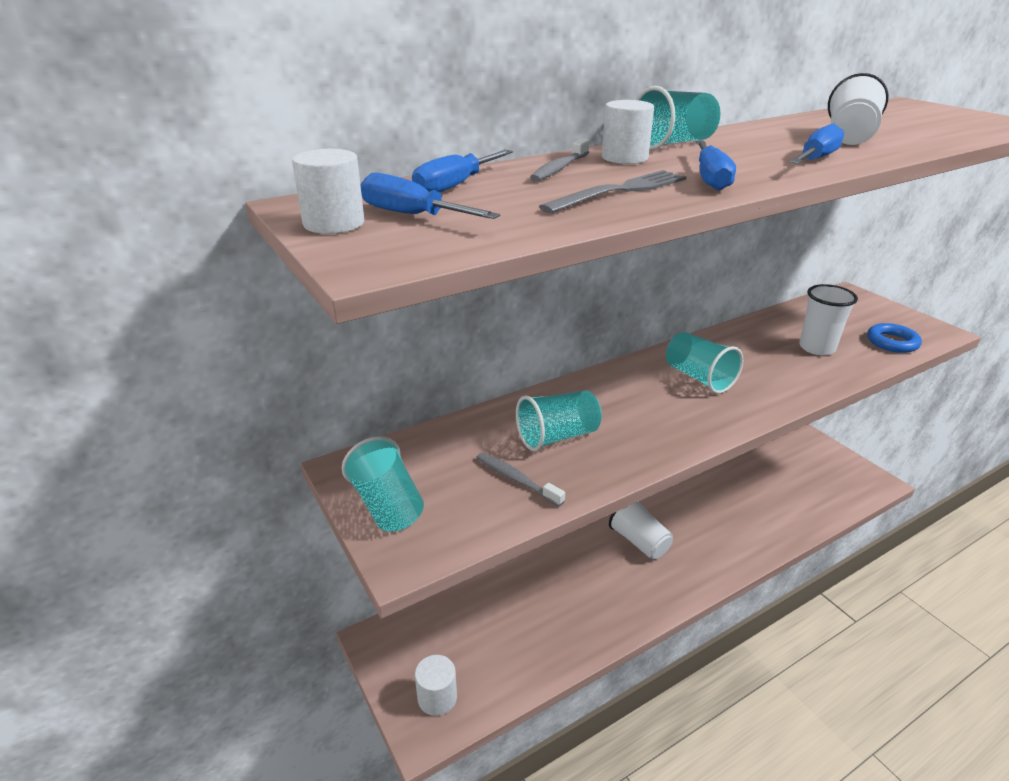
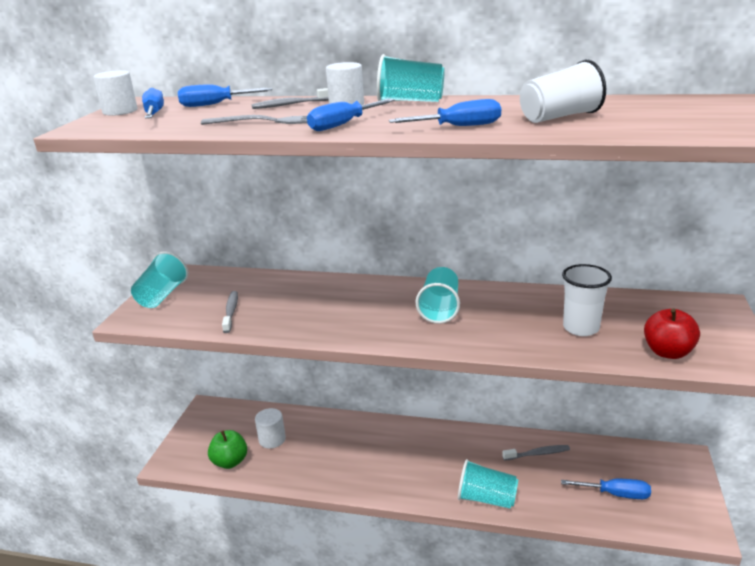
camera: 45 degrees right, 5 degrees down
white cylinder [415,655,457,716] -> white cylinder moved to [255,408,286,449]
turquoise cup [516,390,602,451] -> turquoise cup moved to [458,459,519,509]
white cup [609,502,673,559] -> none
blue ring [867,323,922,353] -> red apple [644,308,700,359]
none -> green apple [208,430,247,469]
none -> grey toothbrush [502,445,570,461]
none -> blue screwdriver [561,479,651,499]

